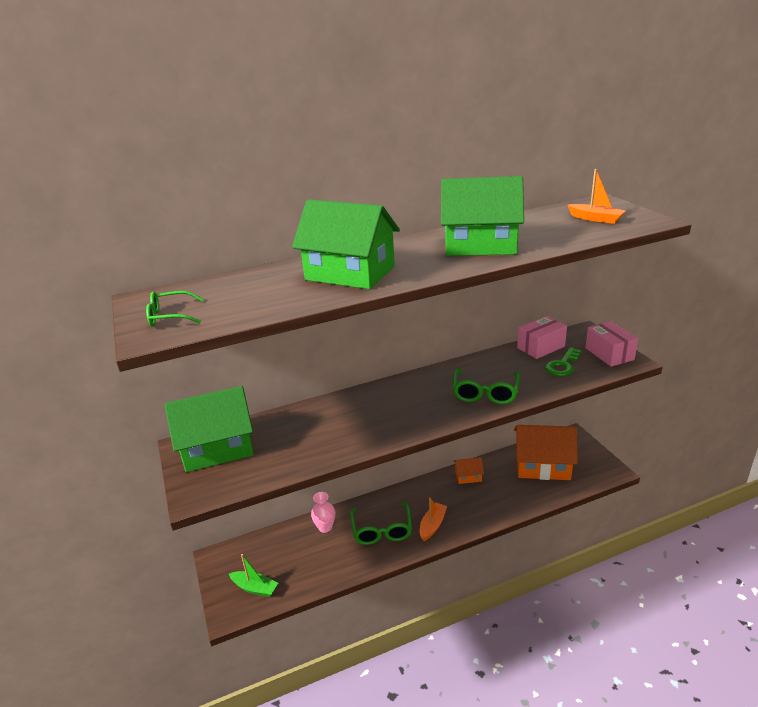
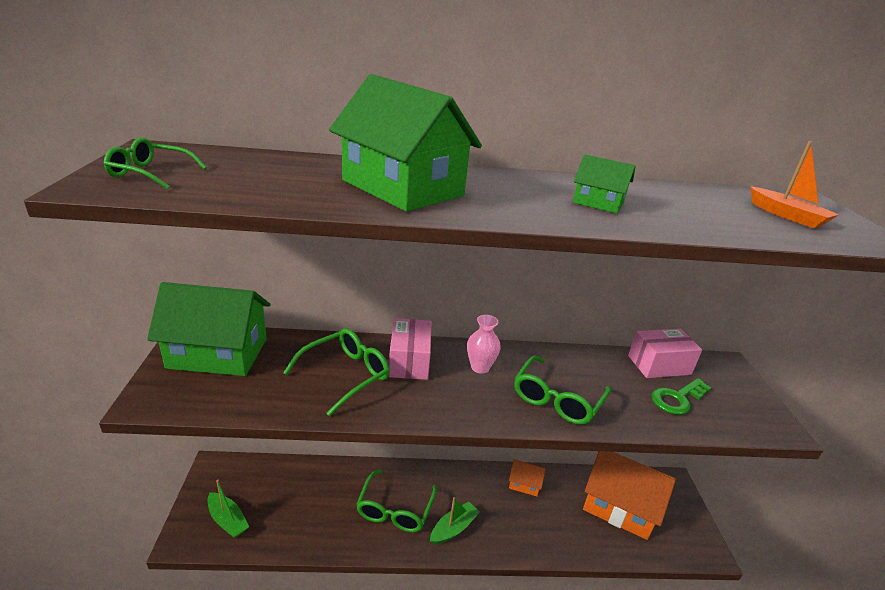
camera: 15 degrees right, 0 degrees up
pink vase [311,492,335,533] -> pink vase moved to [467,315,501,374]
orange boat [420,497,447,541] -> green boat [430,497,480,545]
green house [441,176,524,256] -> green house [573,155,636,213], size x0.46
pink box [585,321,638,367] -> pink box moved to [389,318,431,380]
none -> green glasses [283,328,390,416]

